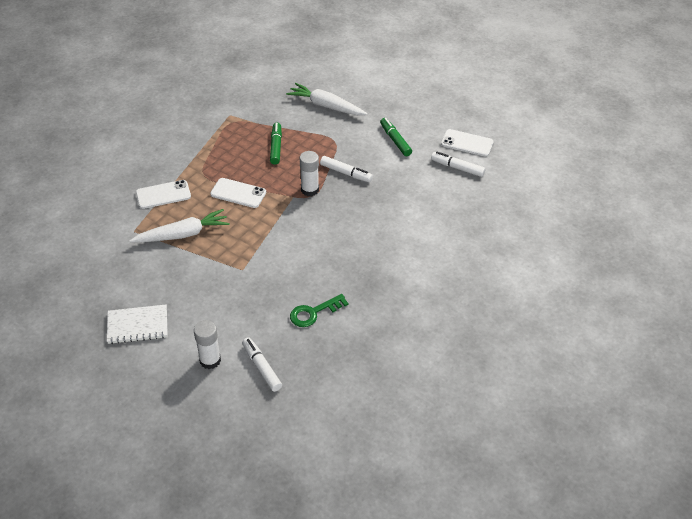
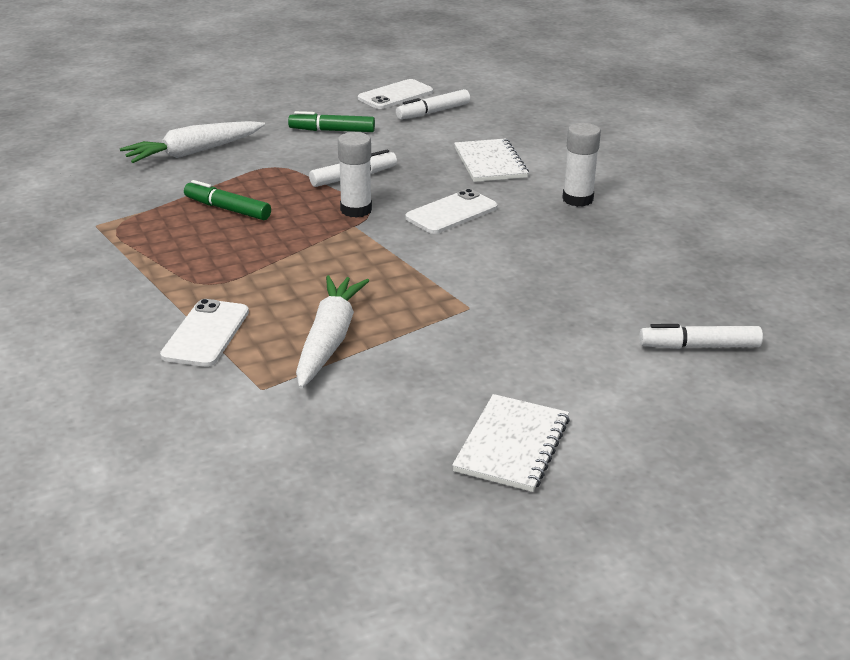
camera: 60 degrees left, 15 degrees down
white glue stick [194,320,221,369] -> white glue stick moved to [562,123,601,207]
white phone [210,178,266,208] -> white phone moved to [406,189,498,234]
green key [290,294,348,327] -> none
none -> white notebook [454,138,529,182]

